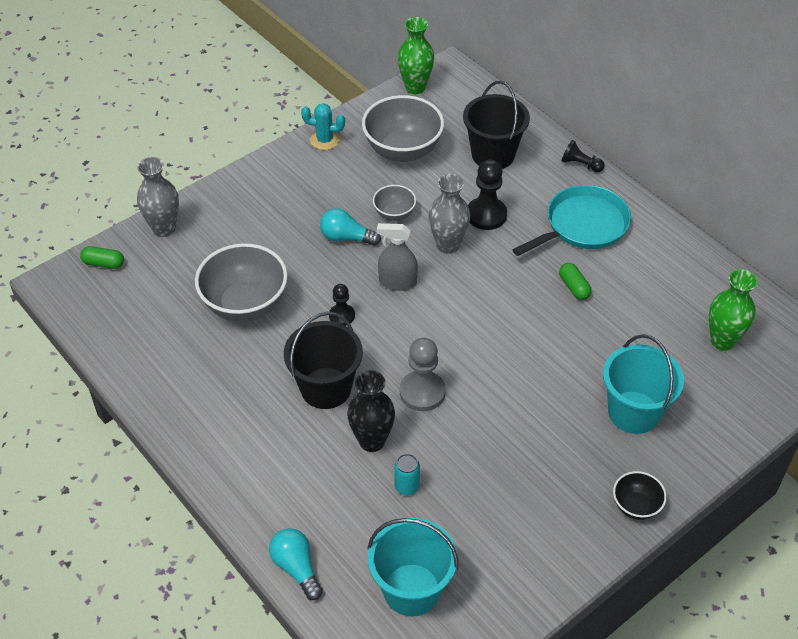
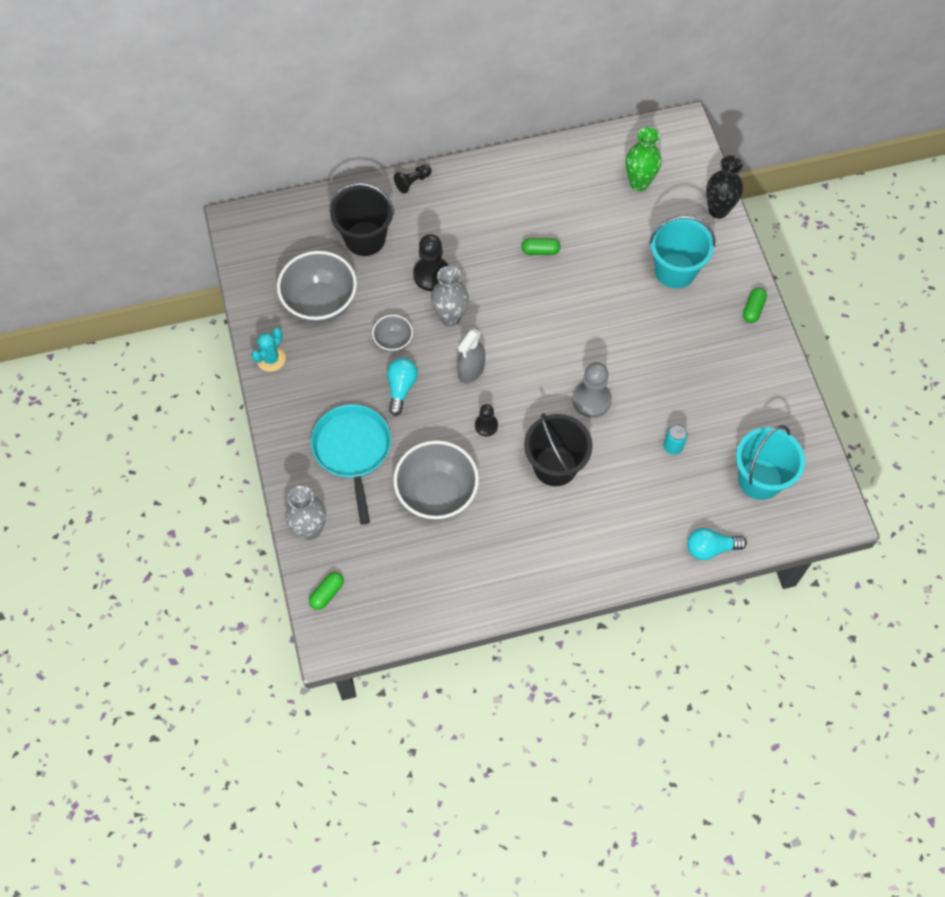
camera: 65 degrees left, 15 degrees up
turquoise light bulb [320,208,381,246] -> turquoise light bulb turned 150 degrees clockwise [387,358,418,416]
black vase [347,370,395,452] -> black vase moved to [706,155,743,219]
green vase [398,17,434,94] -> none
turquoise pan [512,185,631,256] -> turquoise pan moved to [311,404,391,525]
black bowl [613,471,667,520] -> green capsule [743,288,767,323]

